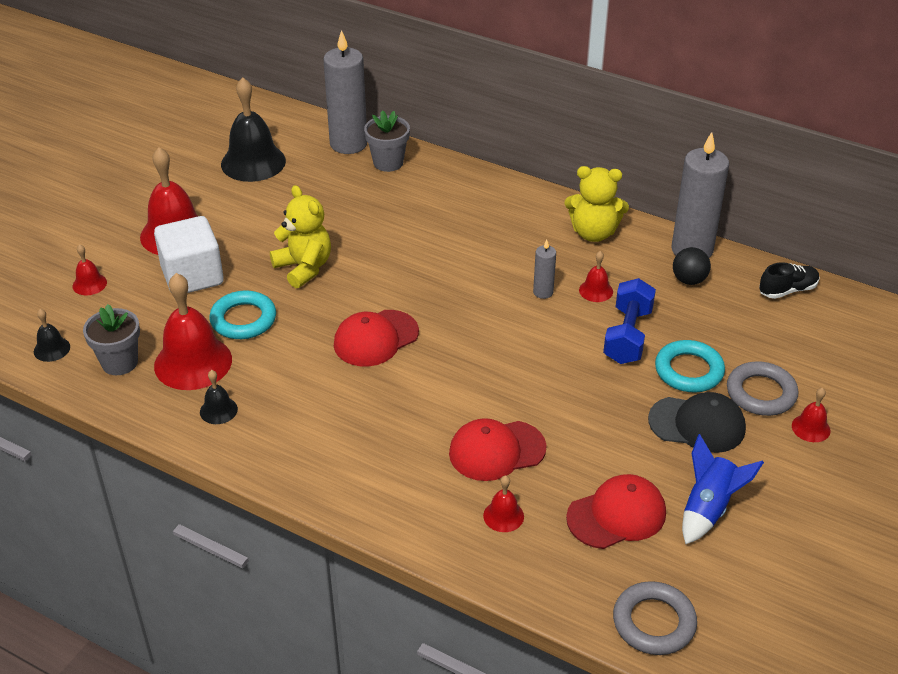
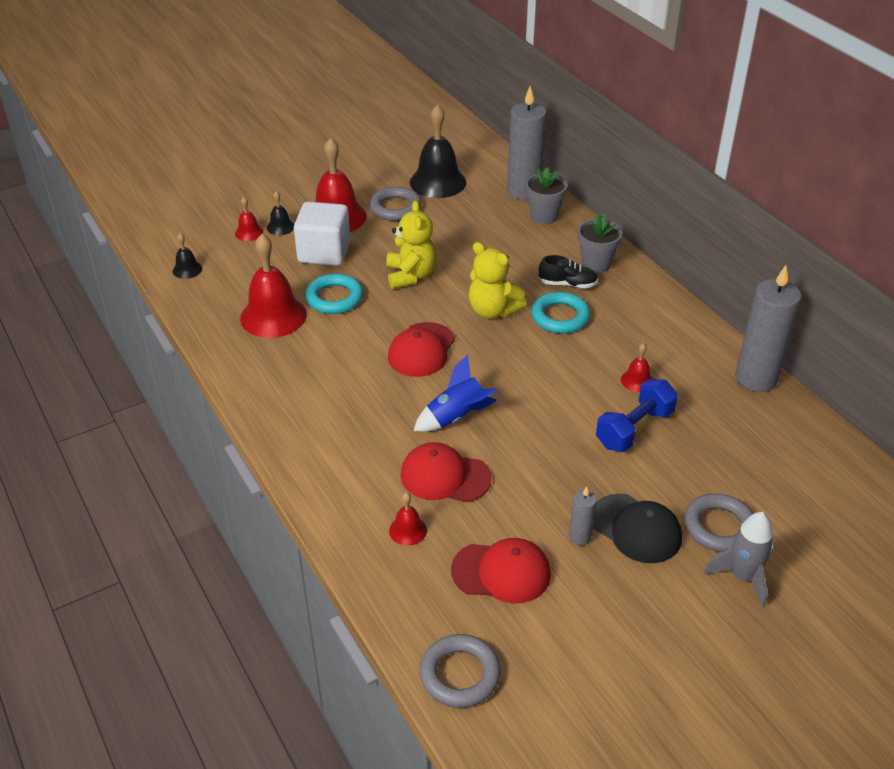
camera: 30 degrees right, 0 degrees up
grey flower pot [83,304,140,375] -> grey flower pot moved to [578,214,622,273]
black bell [200,370,238,424] -> black bell moved to [267,191,294,235]
red cap [334,310,419,366] -> red cap turned 60 degrees counterclockwise [388,322,455,377]
grey candle [533,240,556,299] -> grey candle moved to [569,487,597,546]
yellow teddy bear [564,166,629,242] -> yellow teddy bear moved to [468,242,527,319]
turquoise ring [655,340,725,392] -> turquoise ring moved to [531,292,590,333]
black ball [673,247,711,285] -> none
blue rocket [682,434,764,544] -> blue rocket moved to [414,355,497,432]
black shoe [759,262,820,299] -> black shoe moved to [539,255,598,288]
red bell [792,387,831,442] -> grey rocket [704,512,774,608]
none -> grey ring [369,187,421,221]

